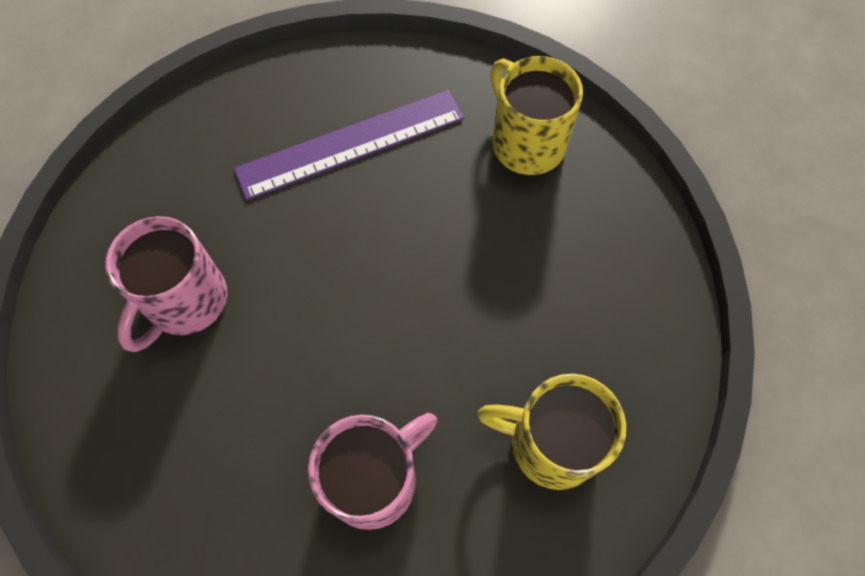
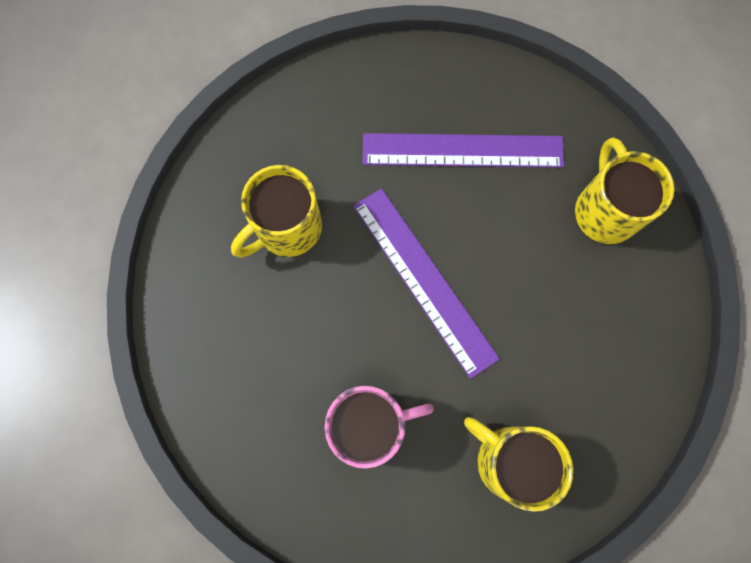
camera: 25 degrees right, 10 degrees up
pink mug [105,216,227,352] -> yellow mug [231,165,322,258]
none -> purple ruler [353,188,500,379]

